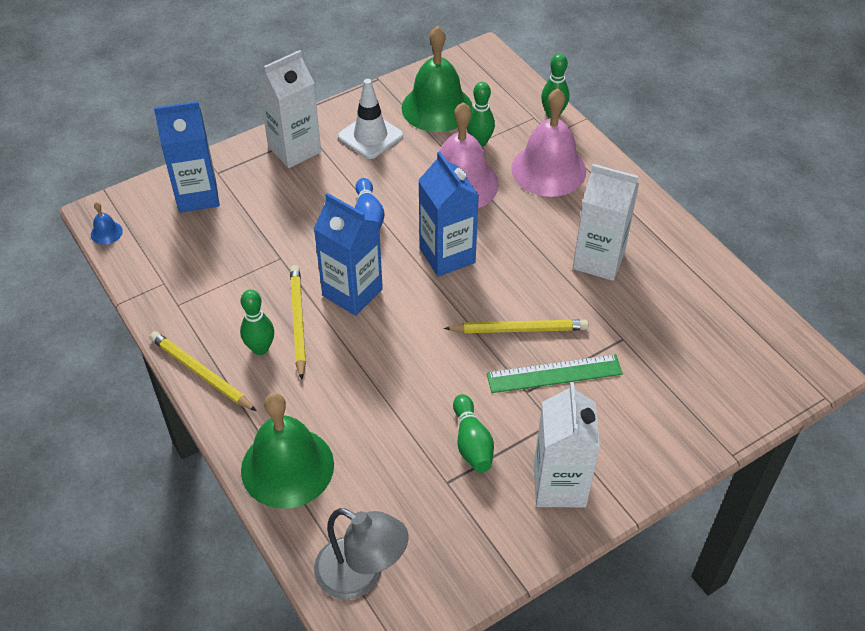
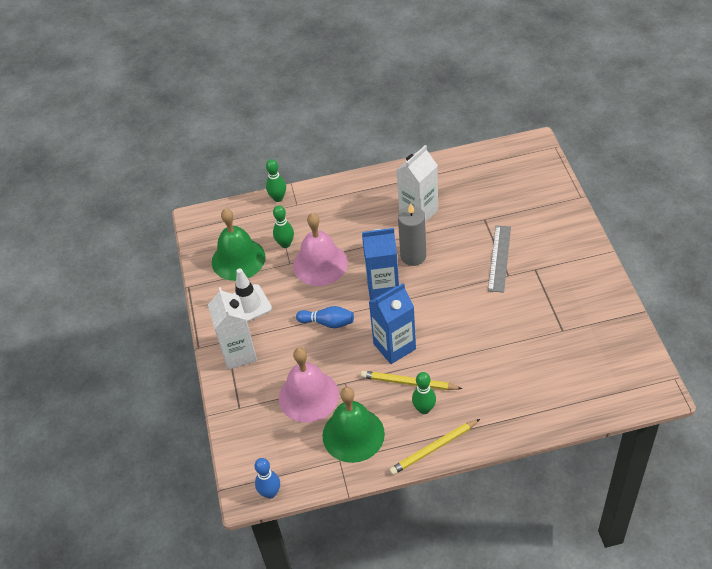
camera: 65 degrees left, 0 degrees up
blue bell [91,202,123,245] -> blue bowling pin [255,458,280,499]
blue carton [154,101,220,213] -> none
green bell [241,393,334,509] -> green bell moved to [322,387,385,463]
grey lamp [314,508,408,599] -> none
yellow pencil [444,320,588,333] -> none
green bowling pin [453,394,494,473] -> none
green ruler [487,354,623,393] -> grey ruler [488,225,511,293]
pink bell [511,88,586,197] -> pink bell moved to [279,348,339,422]
white carton [534,382,600,507] -> none
none -> grey candle [398,203,426,266]

